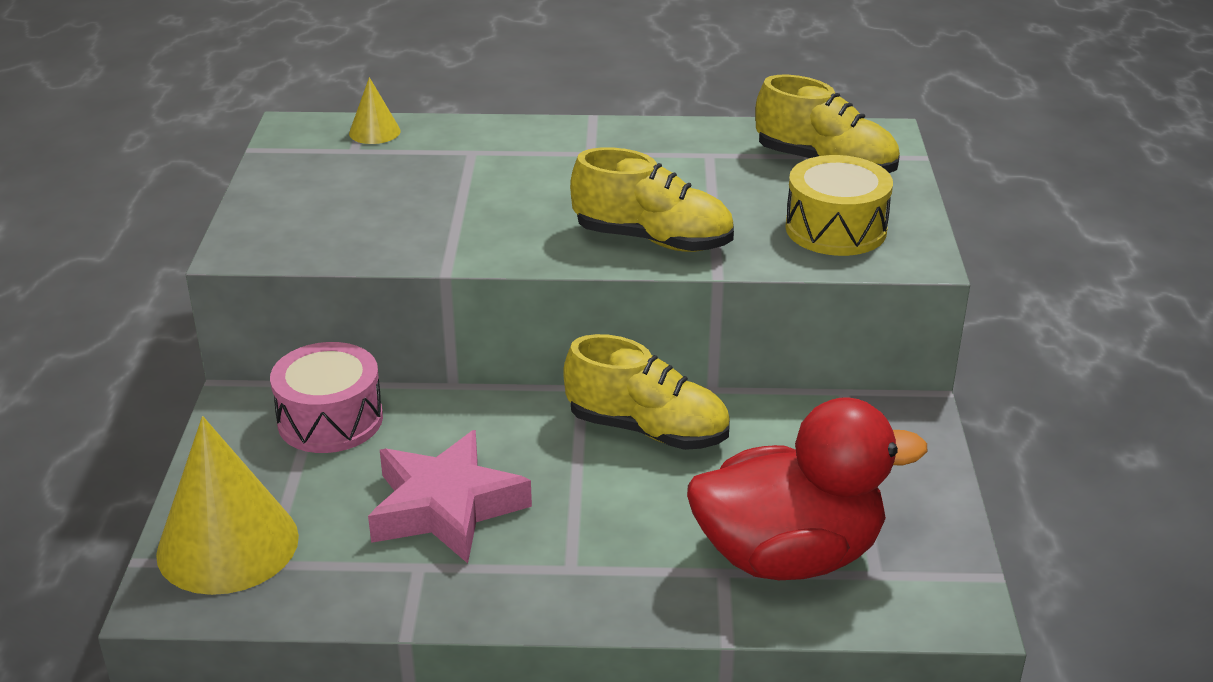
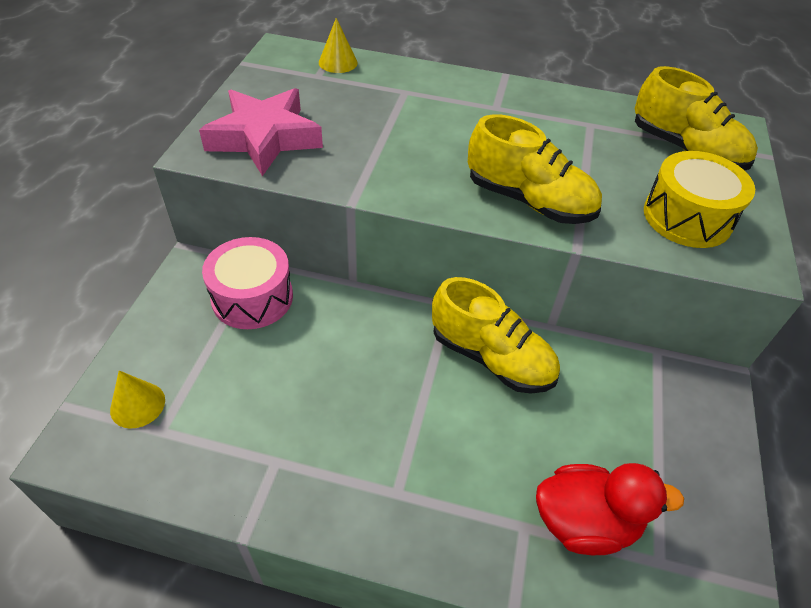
camera: 10 degrees right, 15 degrees up
yellow cone [156,416,299,595] -> yellow cone [110,371,165,428], size x0.47
pink star [368,430,532,563] -> pink star moved to [199,88,323,176]
red duck [687,398,927,580] -> red duck [536,463,684,555], size x0.65

